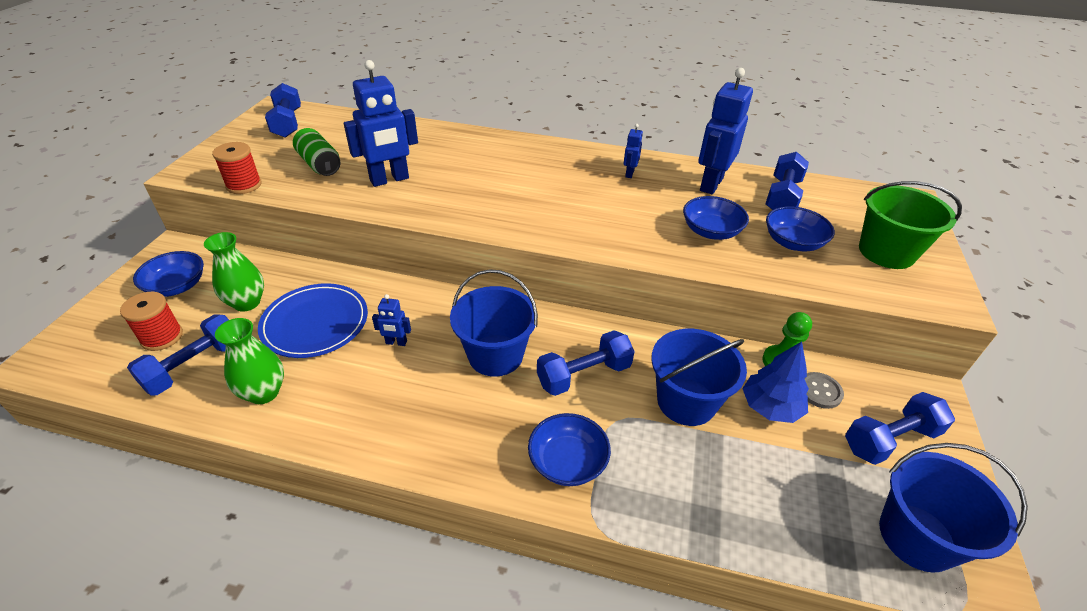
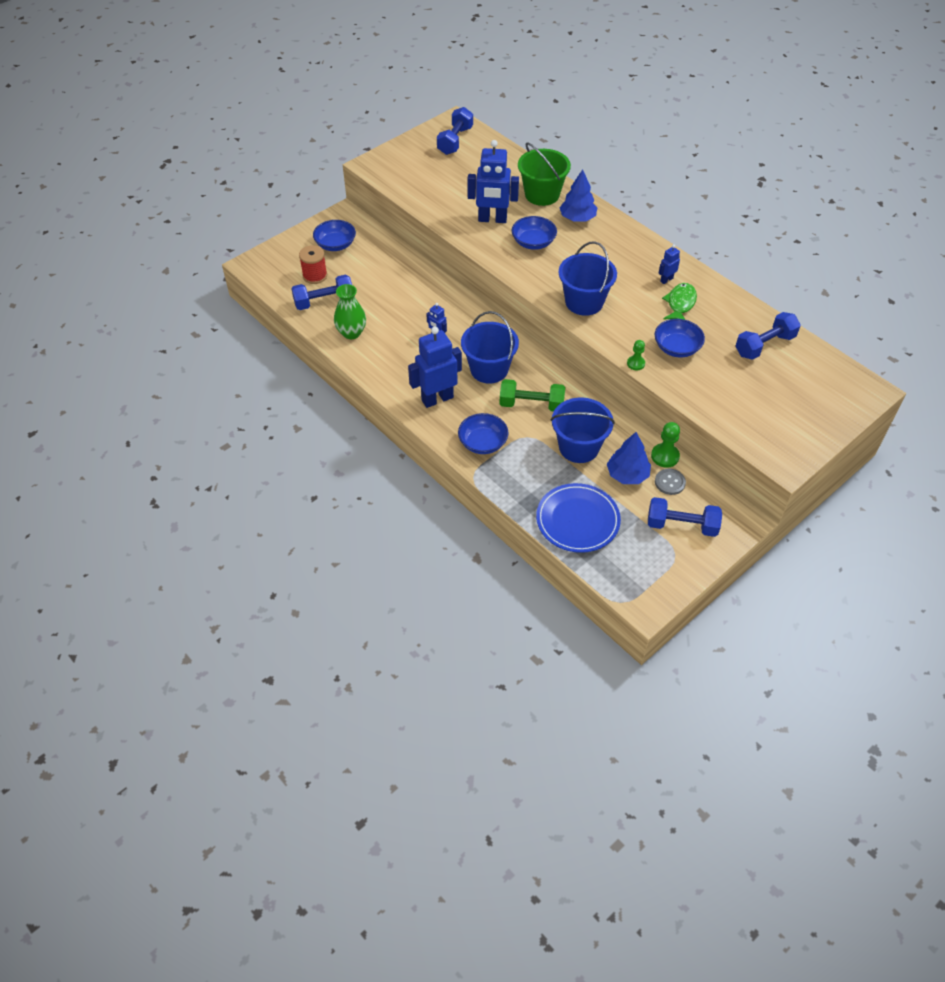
camera: 35 degrees right, 10 degrees up
green vase [204,232,264,312] -> none
red spool [212,142,262,194] -> none
blue plate [258,283,368,358] -> blue plate moved to [536,483,621,553]
green can [293,128,340,176] -> none
blue dumbbell [537,330,635,396] -> green dumbbell [499,379,565,412]
blue robot [698,68,753,195] -> blue robot moved to [408,327,462,408]
blue bowl [766,206,835,251] -> blue bowl moved to [512,216,557,250]
green bucket [859,181,962,269] -> green bucket moved to [518,142,571,206]
blue bucket [879,443,1028,573] -> blue bucket moved to [559,241,617,316]
none -> blue tree [559,169,597,221]
none -> green pawn [627,340,645,370]
none -> green fish [662,283,697,320]

